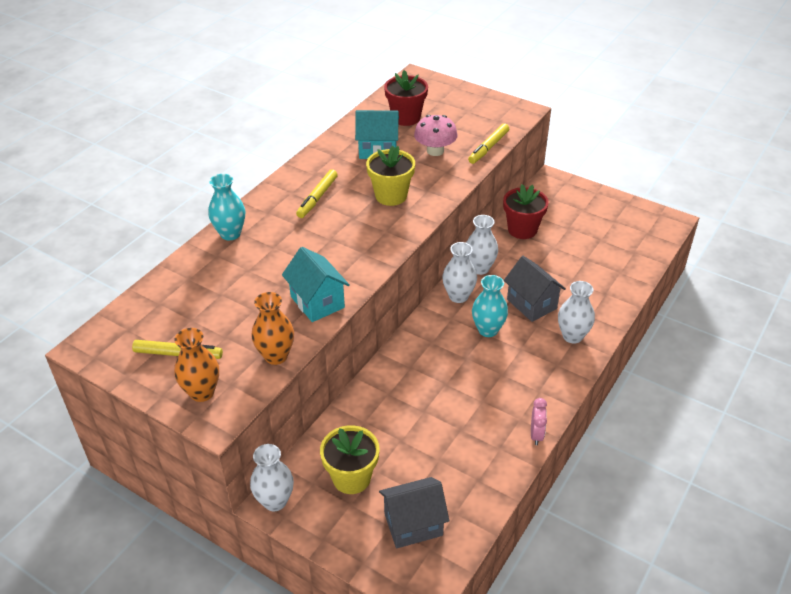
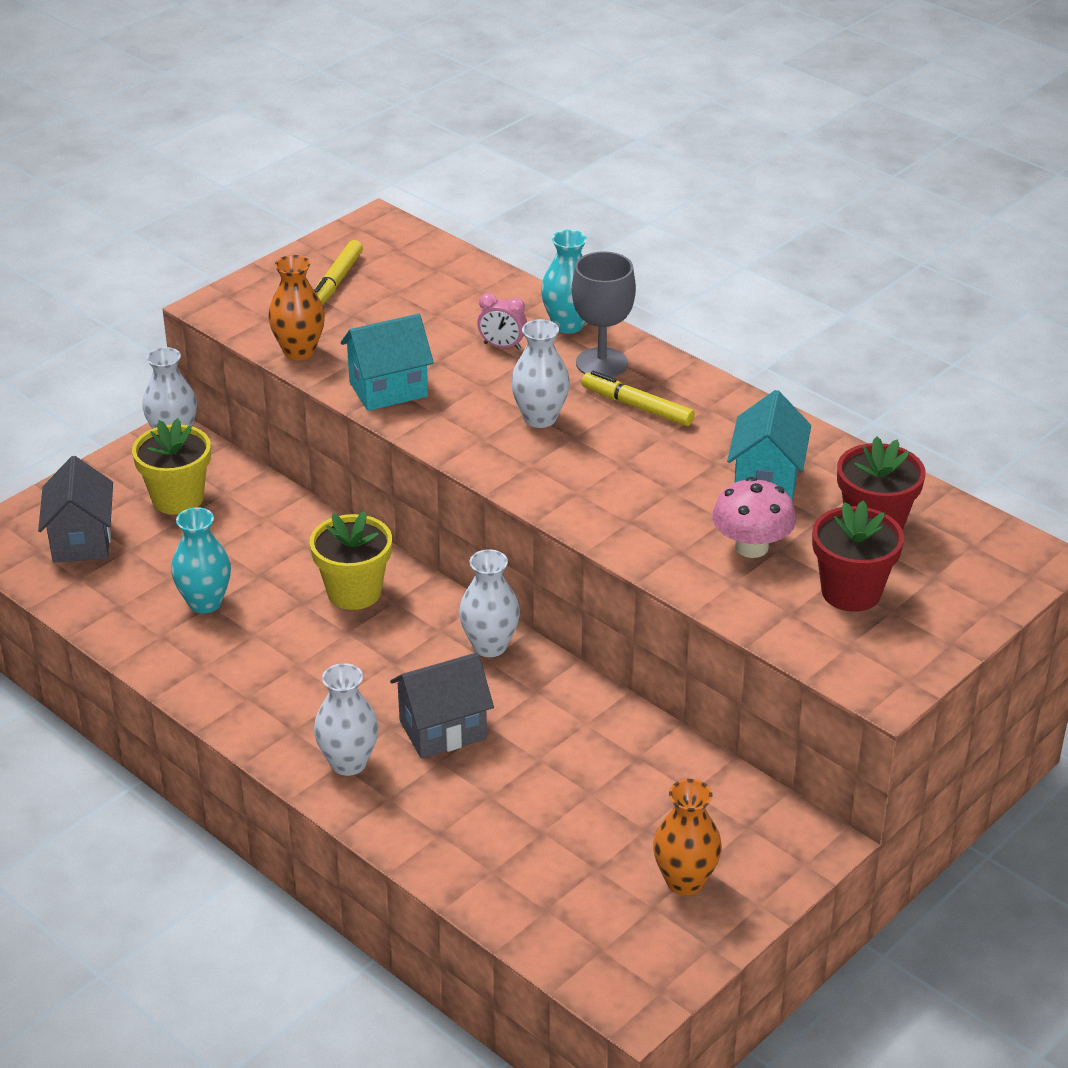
camera: 100 degrees right, 5 degrees down
orange vase [174,328,219,402] -> orange vase moved to [653,779,722,895]
yellow flower pot [366,146,415,206] -> yellow flower pot moved to [310,511,392,610]
white vase [466,215,498,275] -> white vase moved to [511,319,570,428]
yellow marker [468,123,509,164] -> none
turquoise vase [472,275,508,337] -> turquoise vase moved to [171,507,231,614]
red flower pot [503,184,549,239] -> red flower pot moved to [812,501,904,612]
pink clock [531,398,547,445] -> pink clock moved to [477,293,527,350]
none -> grey goblet [572,251,636,377]

